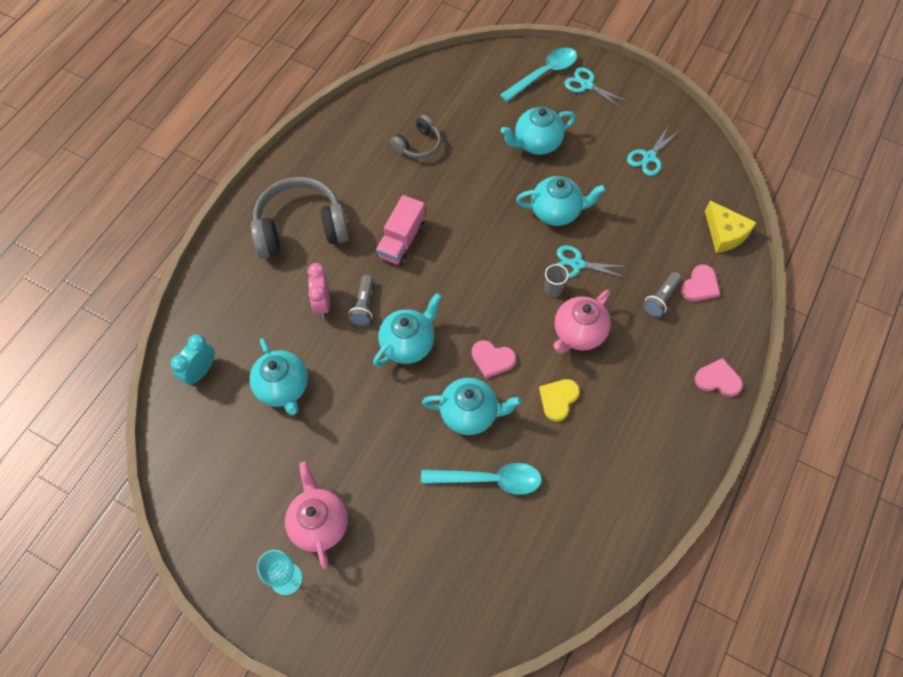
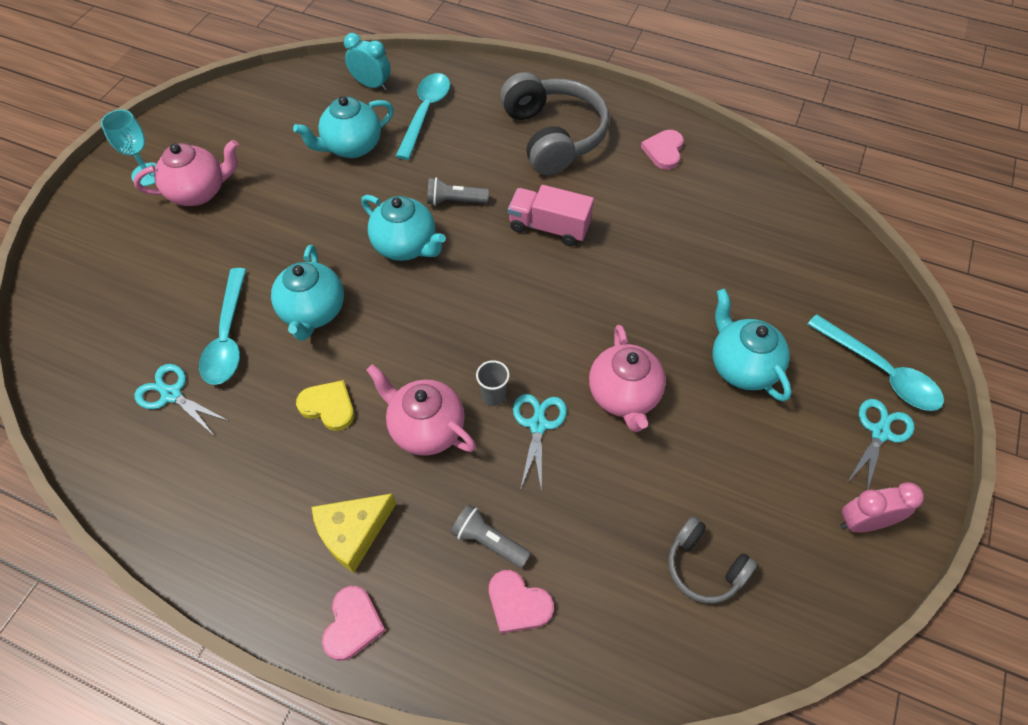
camera: 85 degrees right, 5 degrees down
pink clock [307,263,330,318] -> pink clock moved to [840,482,924,532]
grey headphones [391,115,441,159] -> grey headphones moved to [668,516,757,604]
pink heart [472,340,516,378] -> pink heart moved to [641,130,684,170]
turquoise teapot [516,176,606,226] -> pink teapot [589,325,666,432]
turquoise scissors [627,126,679,176] -> turquoise scissors moved to [135,364,229,434]
yellow cheese [705,201,757,253] -> yellow cheese moved to [312,493,396,573]
none -> turquoise spoon [396,73,450,160]

